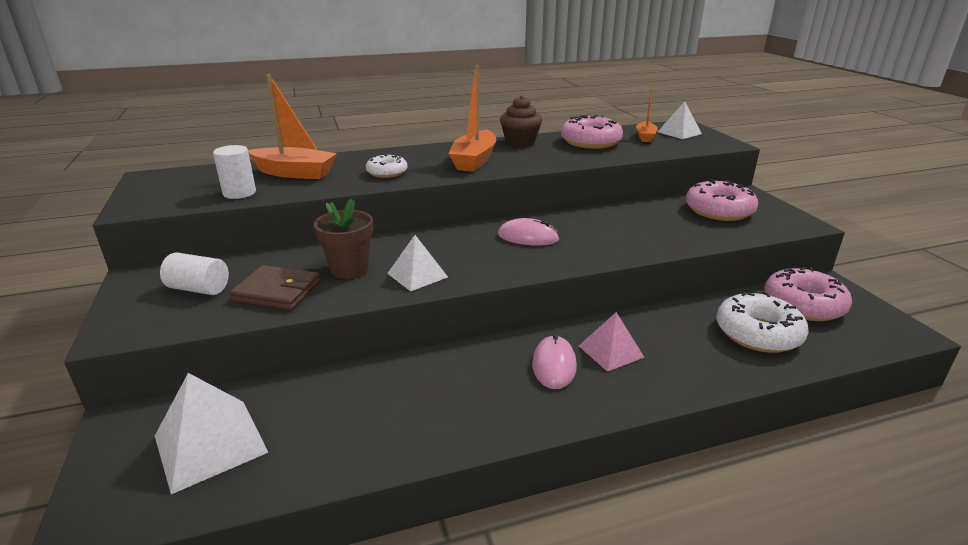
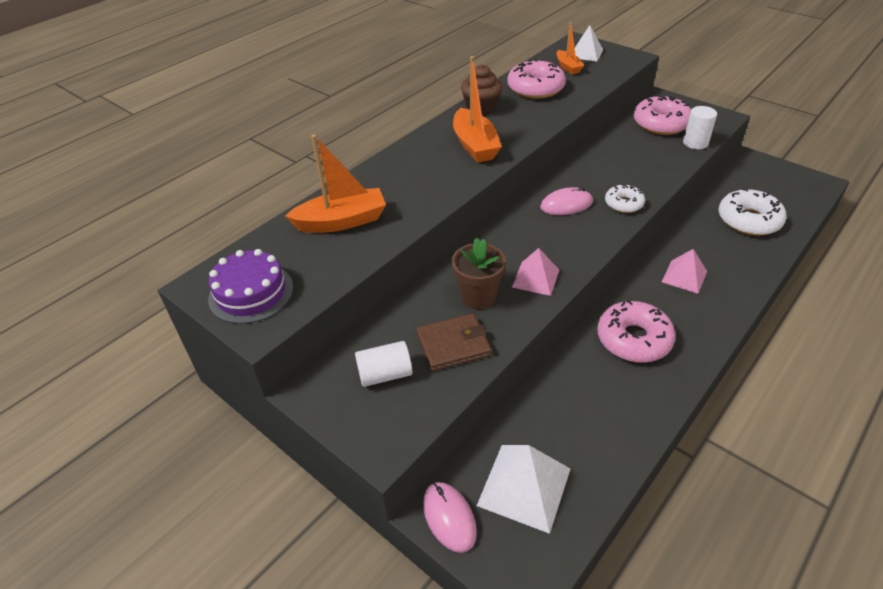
camera: 30 degrees left, 15 degrees up
white cylinder [213,145,256,199] -> white cylinder moved to [683,106,717,149]
white donut [366,154,408,178] -> white donut moved to [605,184,645,213]
white pyramid [387,235,448,292] -> pink pyramid [512,248,559,296]
pink mouse [532,333,577,389] -> pink mouse moved to [423,482,477,553]
pink donut [764,267,852,321] -> pink donut moved to [597,300,675,363]
none -> purple cake [208,249,293,324]

